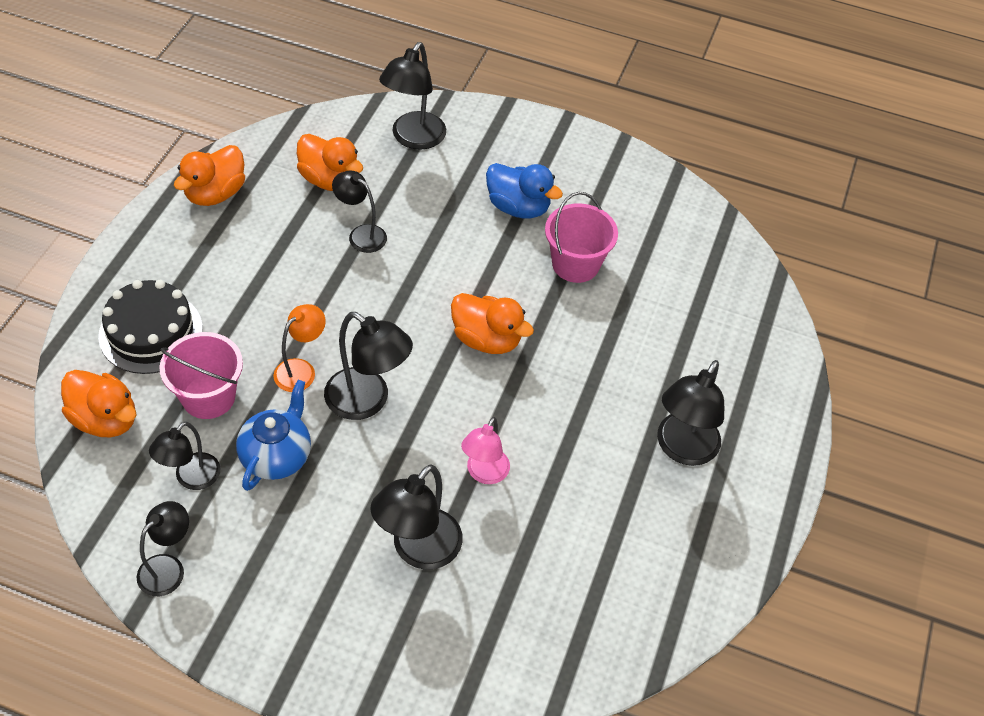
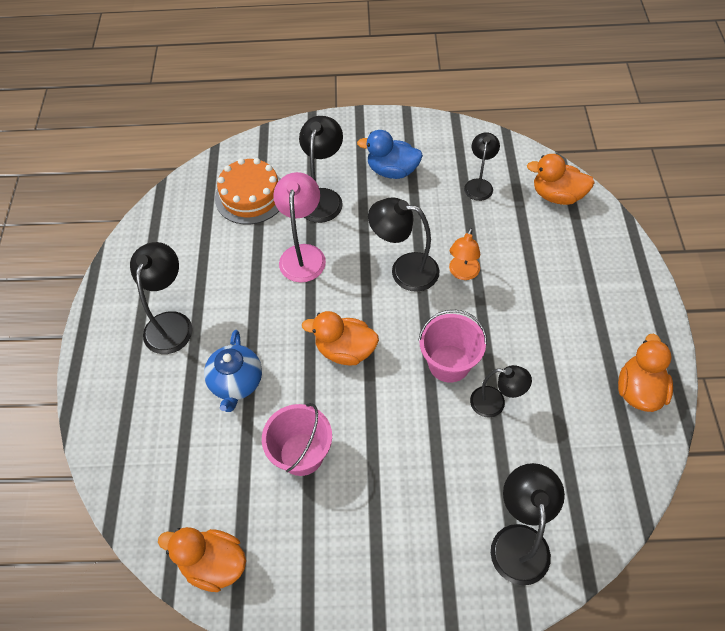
camera: 165 degrees right, 5 degrees up
black cake [98,280,203,374] -> none
black lamp [137,501,189,596] -> none
pink bucket [159,332,243,419] -> pink bucket moved to [418,310,487,383]
blue teapot [236,380,311,491] -> blue teapot moved to [204,330,262,412]
orange duck [297,134,363,191] -> orange duck moved to [158,527,246,592]
pink lamp [461,417,510,484] -> pink lamp [273,172,326,282], size x1.54
blue duck [486,163,563,219] -> blue duck moved to [357,130,423,179]
none -> orange cake [215,158,281,224]

